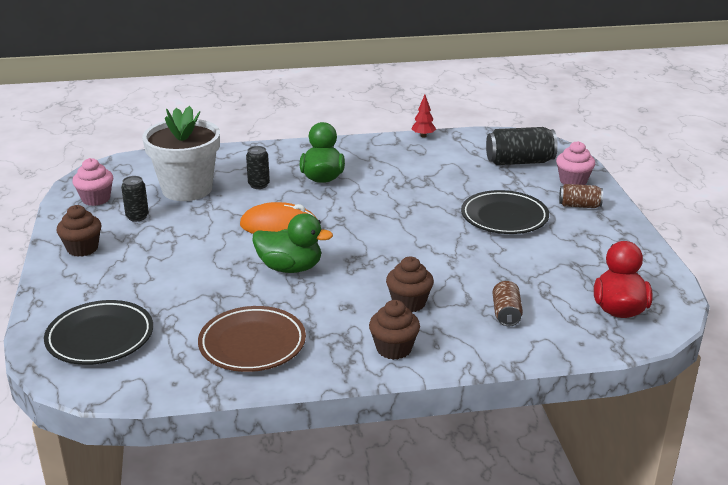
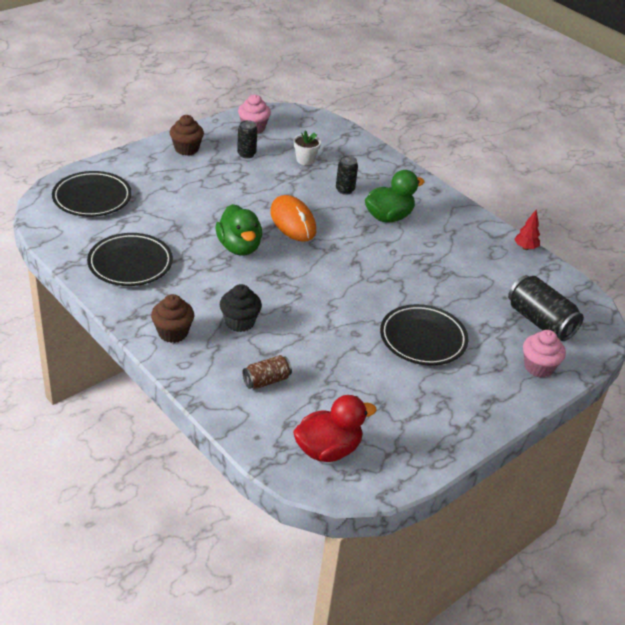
camera: 55 degrees right, 10 degrees up
white flower pot [142,106,220,201] -> white flower pot [293,131,321,165], size x0.42
brown plate [198,306,306,372] -> black plate [87,233,173,286]
brown cupcake [386,257,434,312] -> black cupcake [220,284,262,332]
brown can [559,184,603,208] -> none

